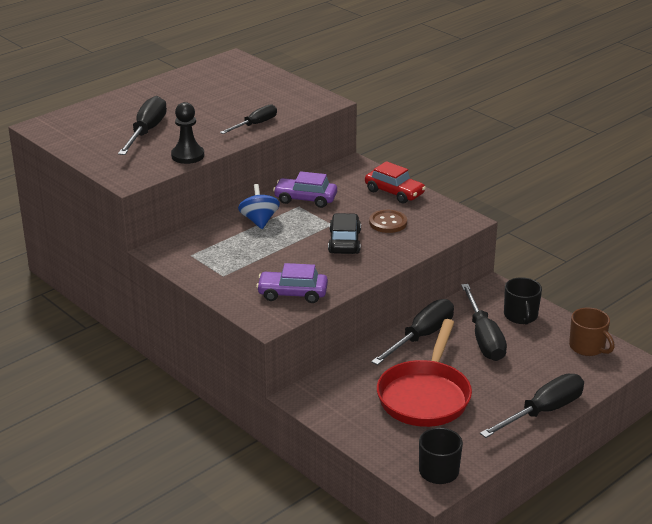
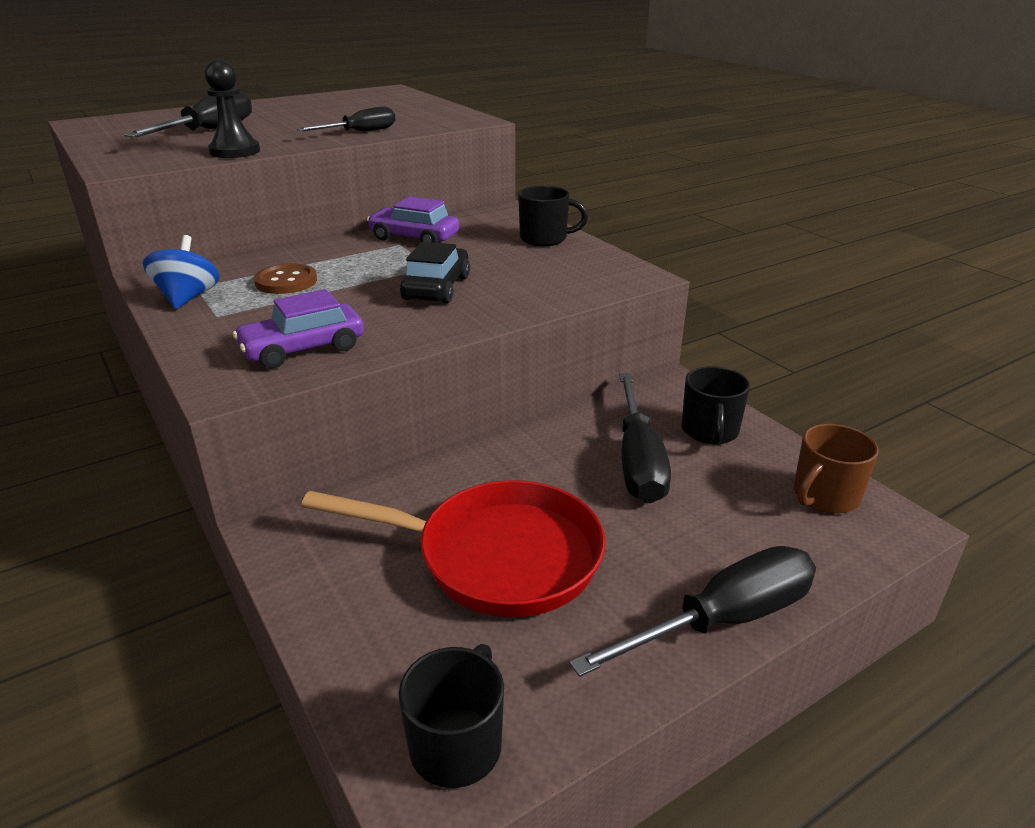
camera: 10 degrees right, 0 degrees up
blue spinning top [238,184,280,229] -> blue spinning top moved to [143,235,219,309]
purple car [256,263,328,303] -> purple car turned 45 degrees counterclockwise [233,289,364,369]
red car [365,161,426,203] -> black mug [518,186,588,246]
brown button [369,210,407,233] -> brown button moved to [254,263,317,294]
black screwdriver [371,299,454,365] -> none
red pan [377,319,472,427] -> red pan turned 105 degrees counterclockwise [301,480,605,617]
brown mug [569,308,615,356] -> brown mug turned 75 degrees clockwise [794,424,879,514]

